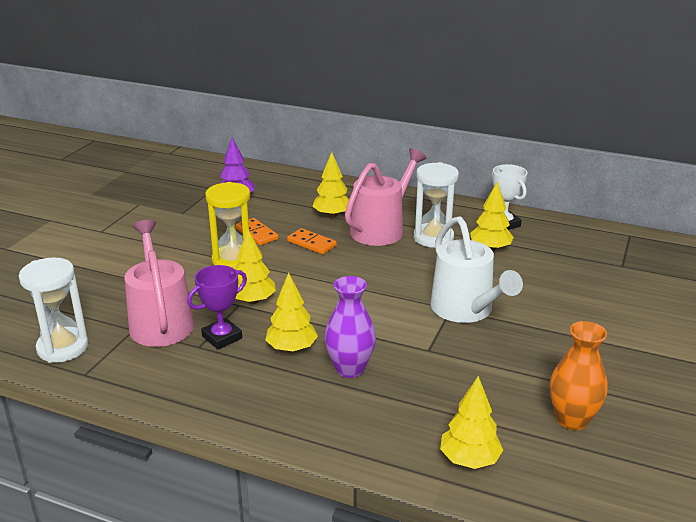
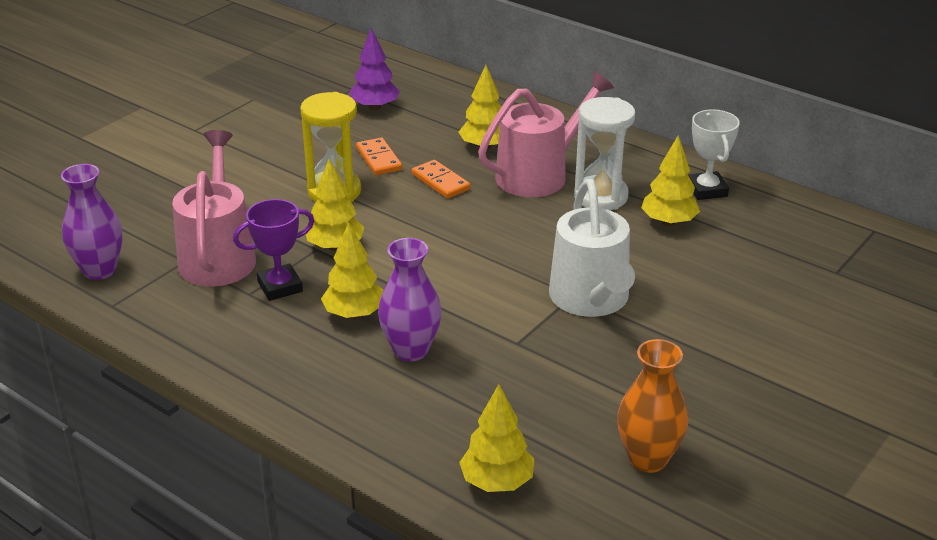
camera: 15 degrees right, 5 degrees up
white hourglass [19,257,89,363] -> purple vase [61,164,122,280]

